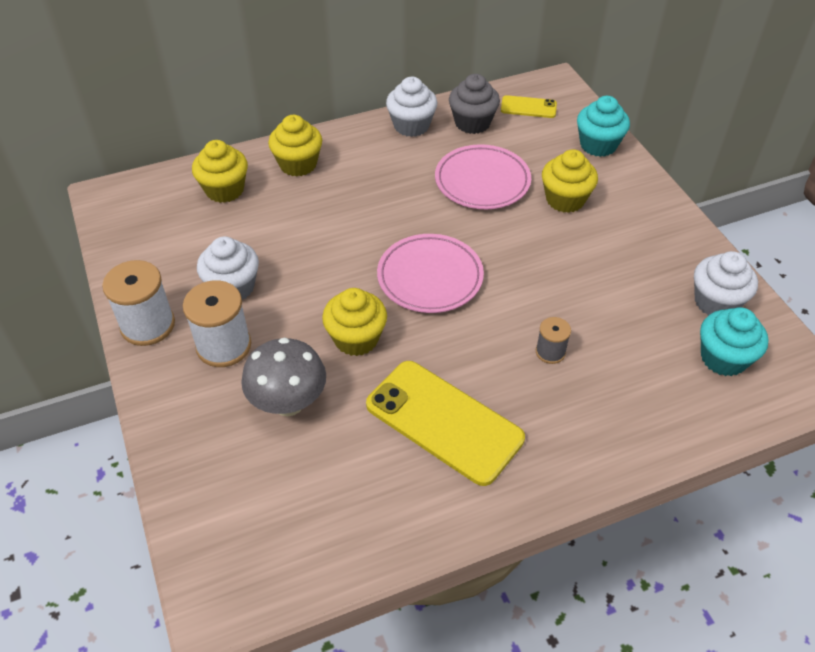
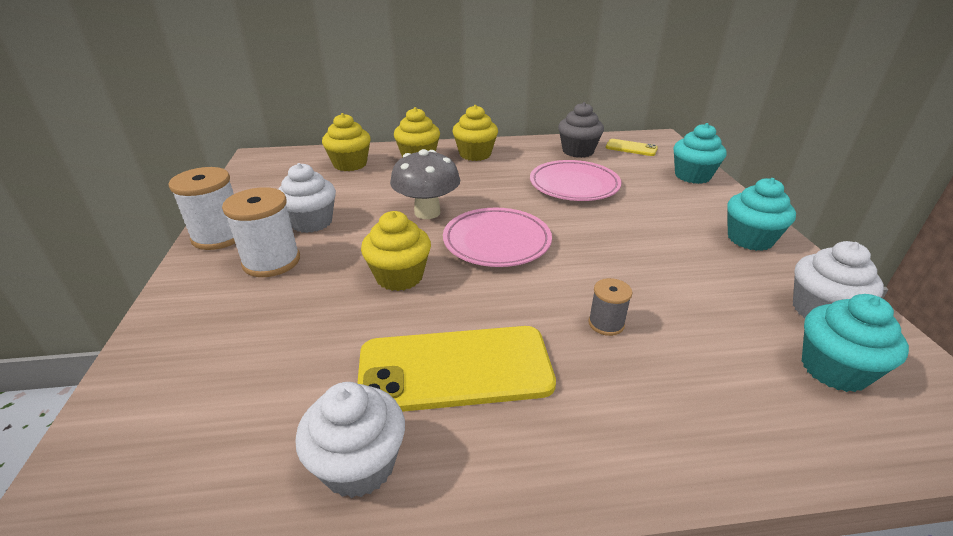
camera: 15 degrees right, 15 degrees down
grey mushroom [241,337,326,416] -> grey mushroom moved to [390,149,460,219]
yellow phone [366,361,525,486] -> yellow phone turned 60 degrees counterclockwise [357,326,556,412]
white cupcake [386,77,437,137] -> white cupcake moved to [295,382,405,498]
yellow cupcake [542,149,598,213] -> yellow cupcake moved to [452,105,498,161]
none -> turquoise cupcake [727,178,796,251]

